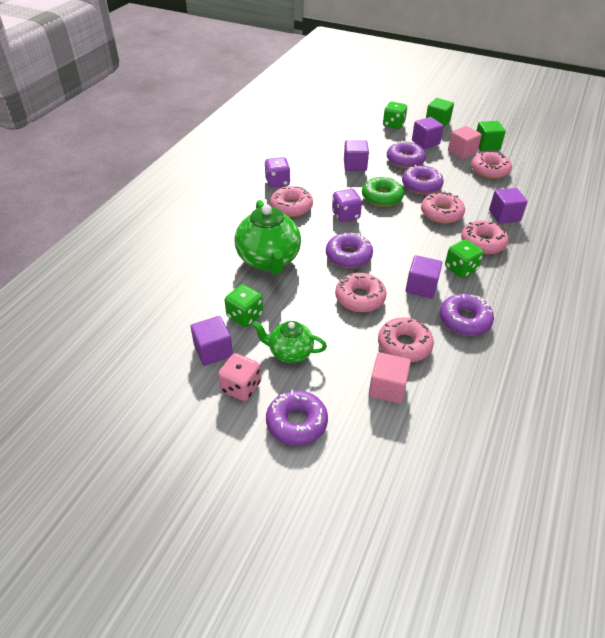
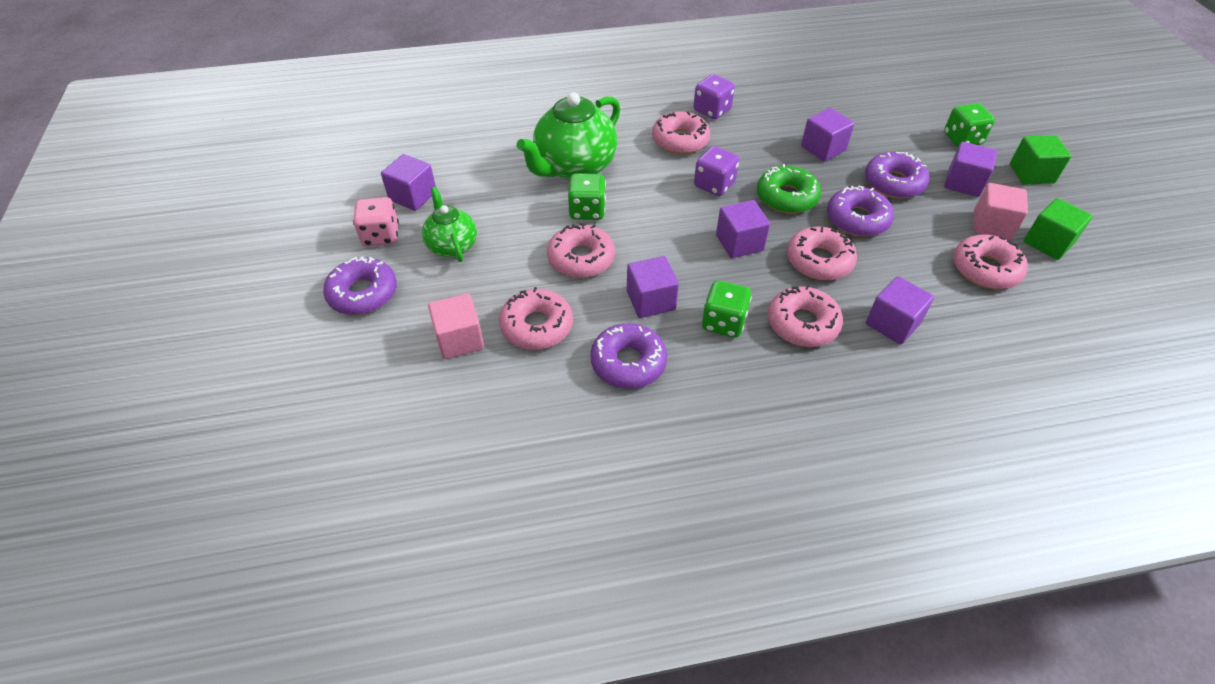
camera: 55 degrees right, 5 degrees up
green dice [225,284,263,327] -> green dice moved to [567,174,606,220]
purple donut [326,233,373,268] -> none
none -> purple cube [716,200,770,258]

